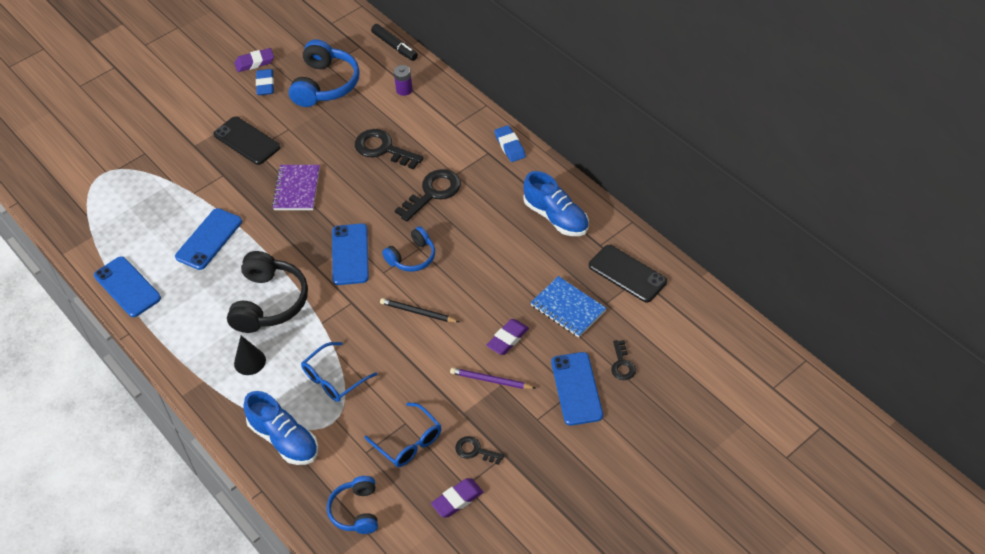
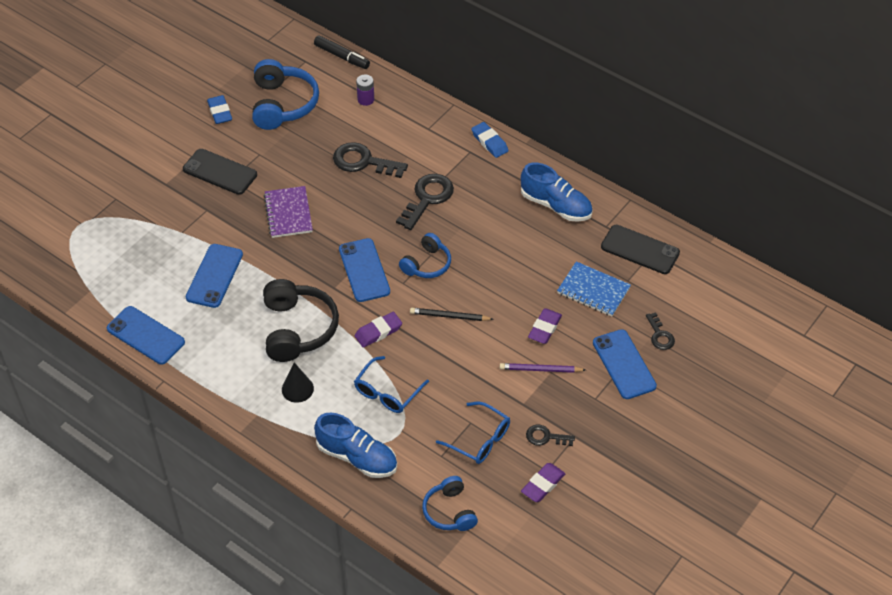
camera: 15 degrees left, 0 degrees up
purple eraser [234,48,274,72] -> purple eraser moved to [355,312,402,348]

